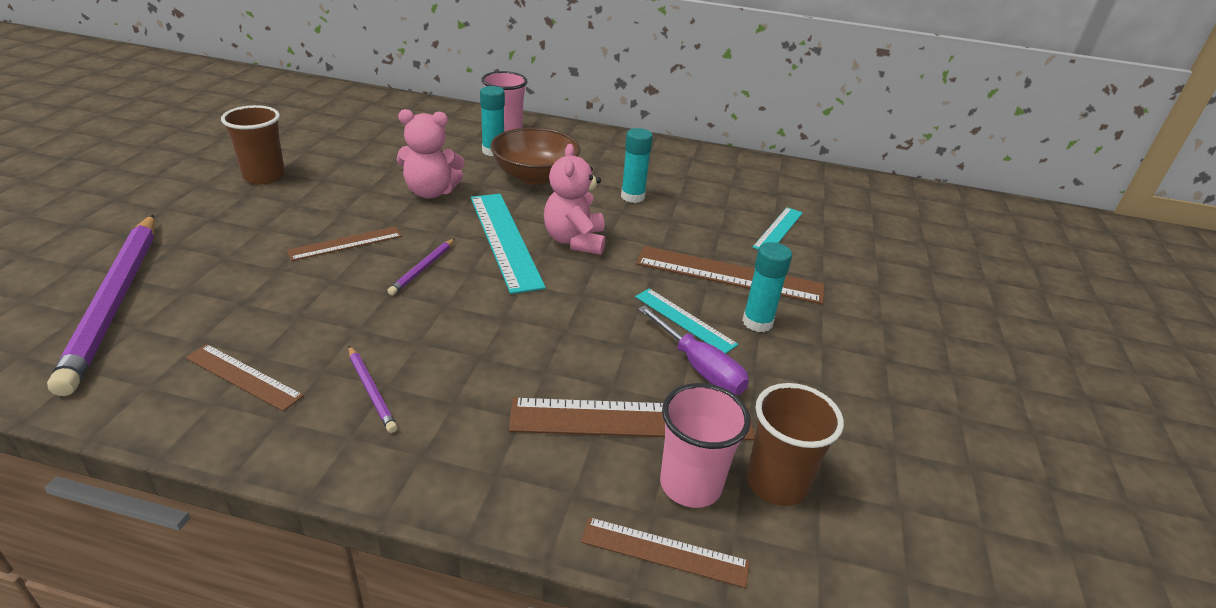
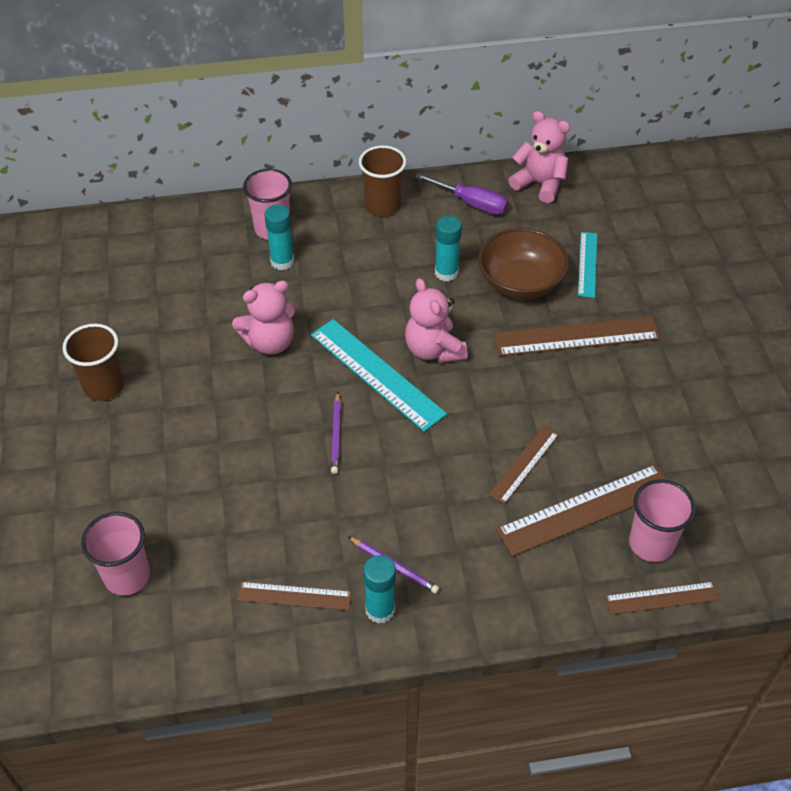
camera: 20 degrees left, 15 degrees up
purple pencil [47,214,155,396] -> pink cup [81,512,150,595]
brown ruler [287,226,402,261] -> brown ruler moved to [488,426,559,504]
brown bowl [490,127,580,185] -> brown bowl moved to [478,228,569,299]
turquoise ruler [635,288,738,354] -> none
purple screwdriver [638,305,749,395] -> purple screwdriver moved to [415,173,508,215]
turquoise glue stick [742,242,792,332] -> turquoise glue stick moved to [363,555,396,624]
brown cup [747,383,844,506] -> brown cup moved to [359,145,407,216]
none -> pink teddy bear [509,111,570,203]

